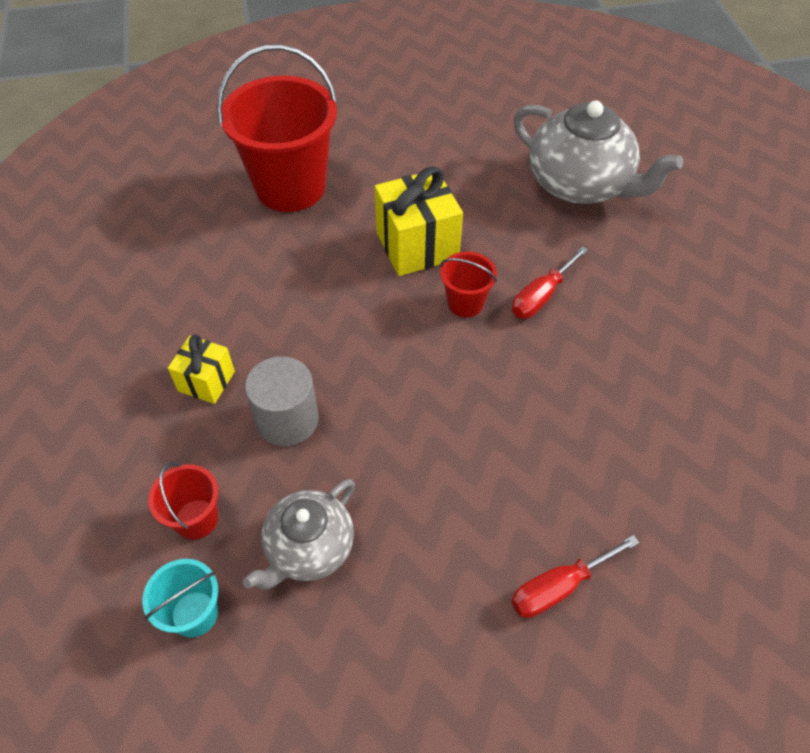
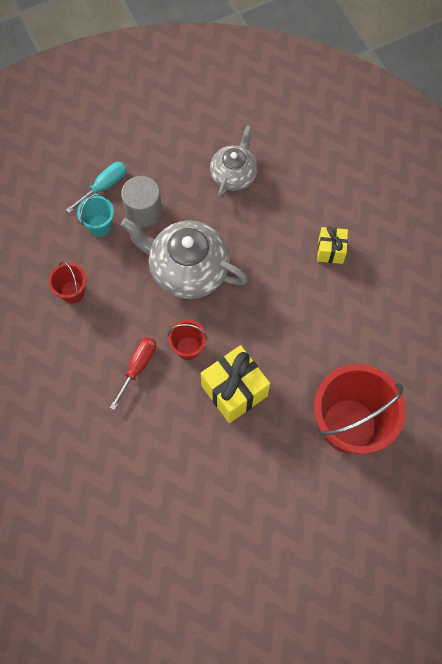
camera: 165 degrees right, 15 degrees up
turquoise bucket [142,559,218,638] -> turquoise bucket moved to [77,193,114,237]
red bucket [148,462,219,540] -> red bucket moved to [49,261,86,304]
grey cylinder [245,356,319,446] -> grey cylinder moved to [121,176,162,227]
red screwdriver [511,535,639,618] -> turquoise screwdriver [66,162,127,213]
grey teapot [514,101,683,204] -> grey teapot moved to [121,218,248,299]

